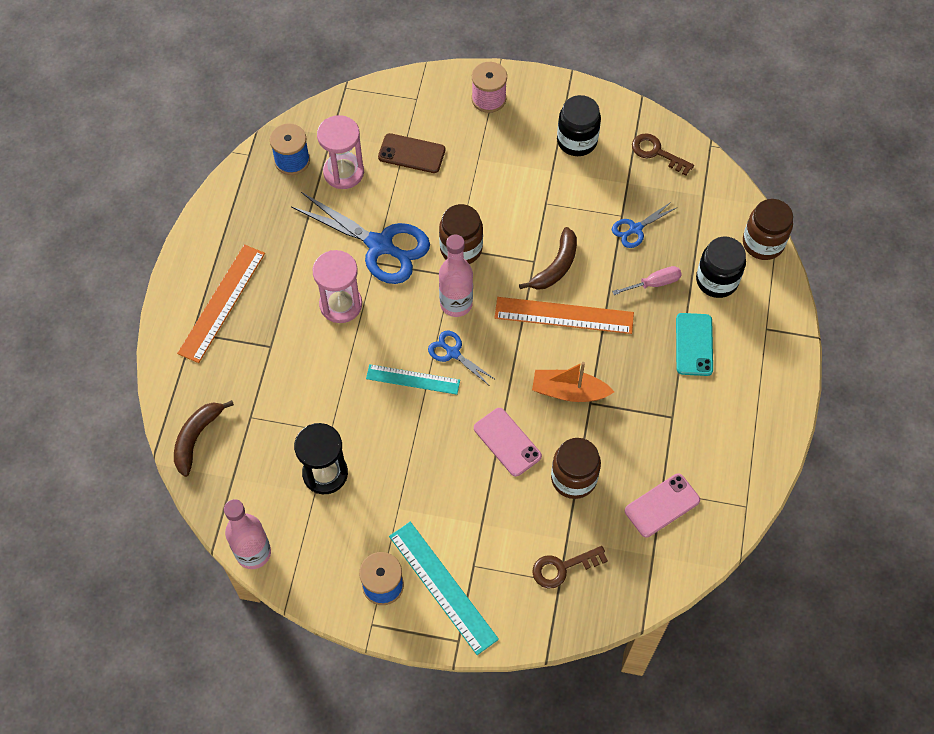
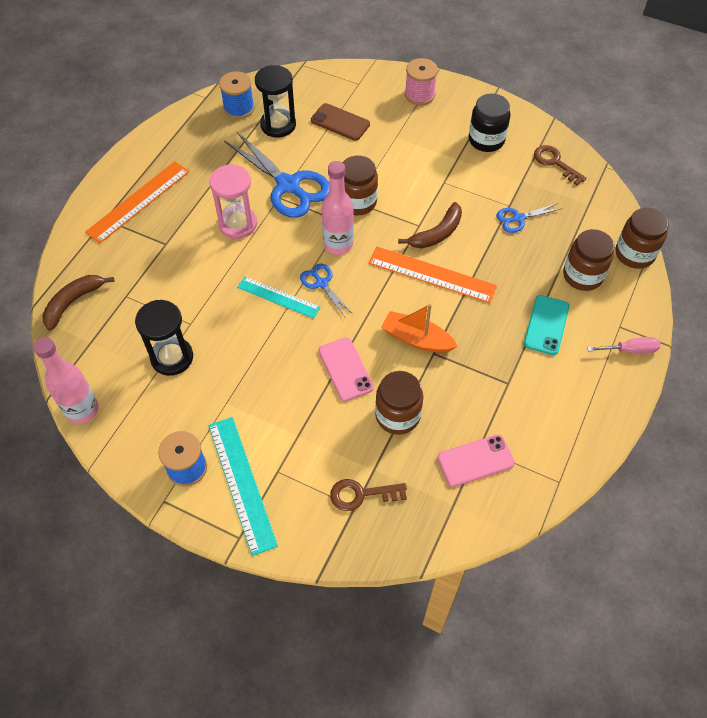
camera: 15 degrees right, 5 degrees down
pink hourglass [317,115,364,189] -> black hourglass [255,65,296,138]
pink screwdriver [612,266,682,295] -> pink screwdriver moved to [587,337,661,354]
black jar [696,237,746,298] -> brown jar [563,229,614,291]

